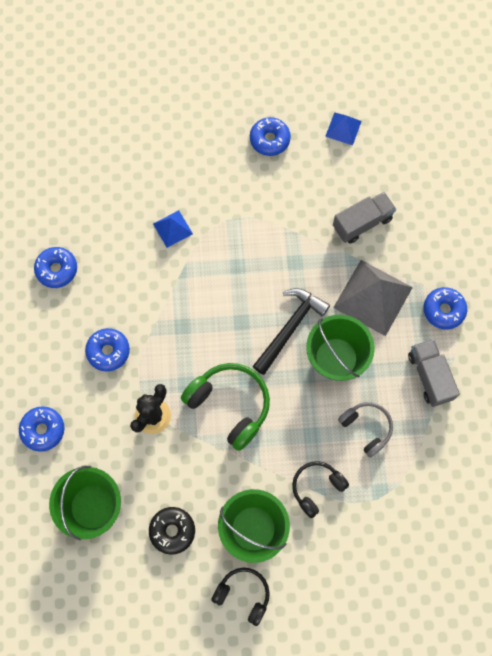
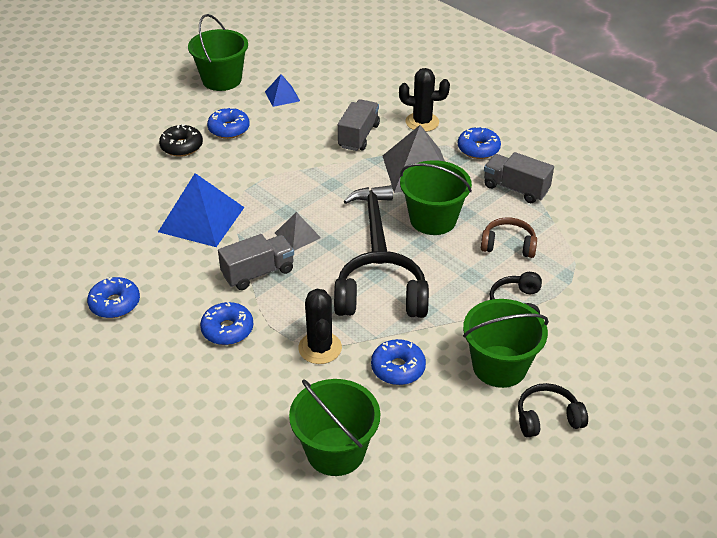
camera: 40 degrees left, 30 degrees down
blue donut [19,406,64,452] -> blue donut moved to [371,339,426,385]
black donut [149,507,195,555] -> black donut moved to [159,124,203,157]
blue pyramid [153,210,193,248] -> blue pyramid [158,173,245,247], size x1.93
green headphones [181,363,270,451] -> black headphones [334,251,429,318]
grey headphones [338,402,393,458] -> brown headphones [481,217,537,258]
none -> green bucket [188,14,248,91]
none -> grey truck [218,234,294,290]
none -> grey pyramid [275,212,321,251]
none -> black cactus [399,68,450,132]

